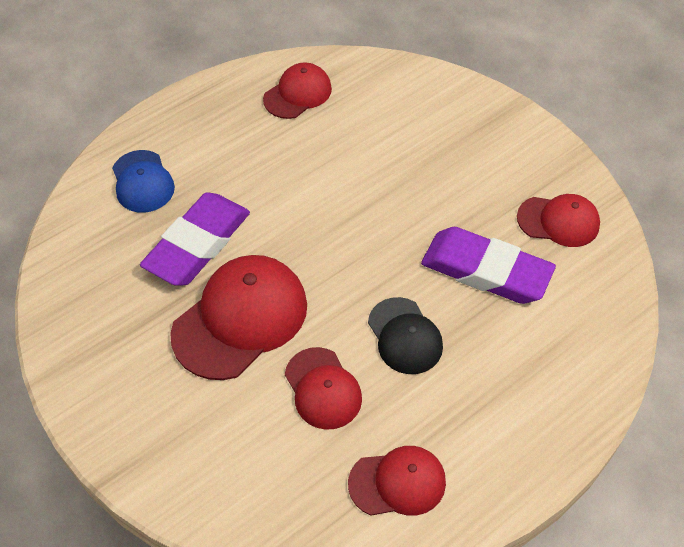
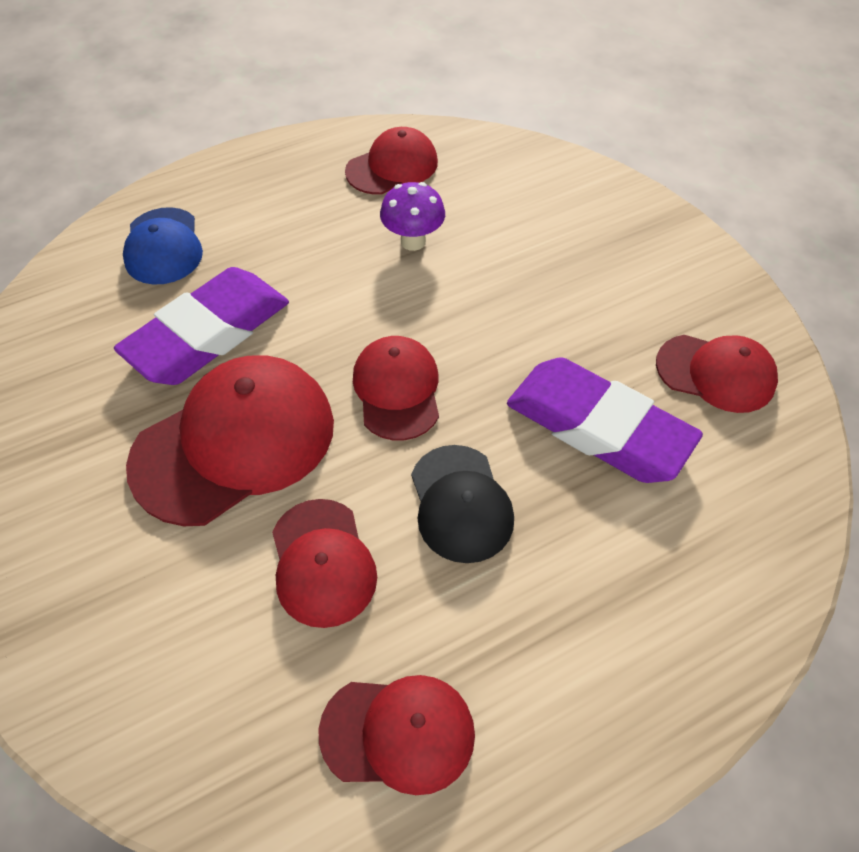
camera: 10 degrees right, 0 degrees up
none -> red cap [353,336,439,440]
none -> purple mushroom [380,182,445,251]

